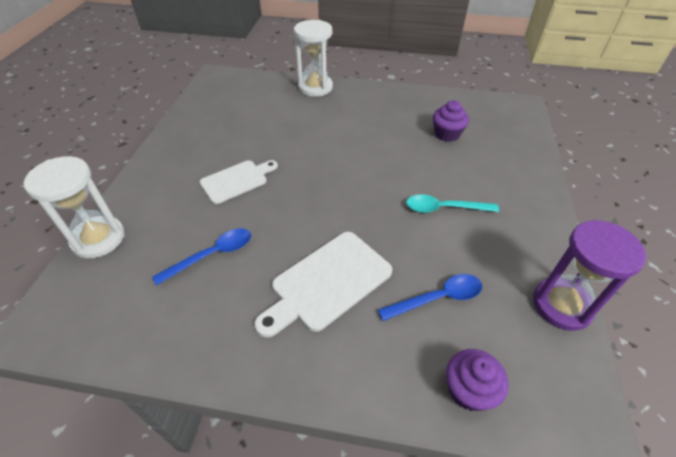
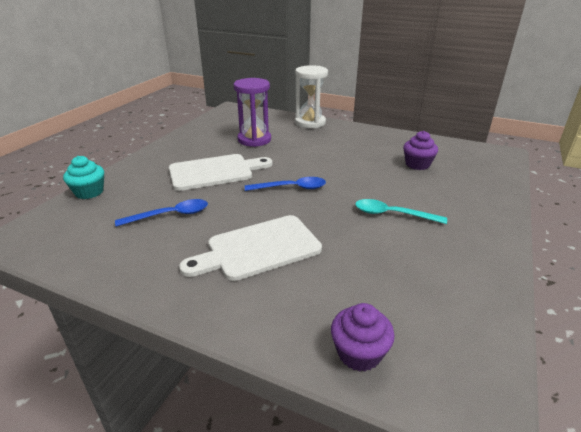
camera: 15 degrees right, 15 degrees down
white hourglass [24,156,125,258] -> turquoise cupcake [63,156,104,199]
white cutting board [200,160,278,204] -> white cutting board [169,154,273,191], size x1.50
blue spoon [378,274,482,321] -> blue spoon moved to [245,177,326,191]
purple hourglass [533,220,646,331] -> purple hourglass moved to [233,78,271,147]

